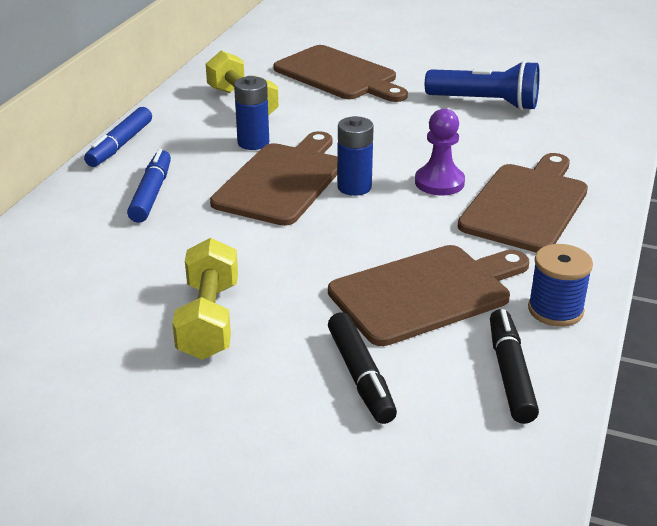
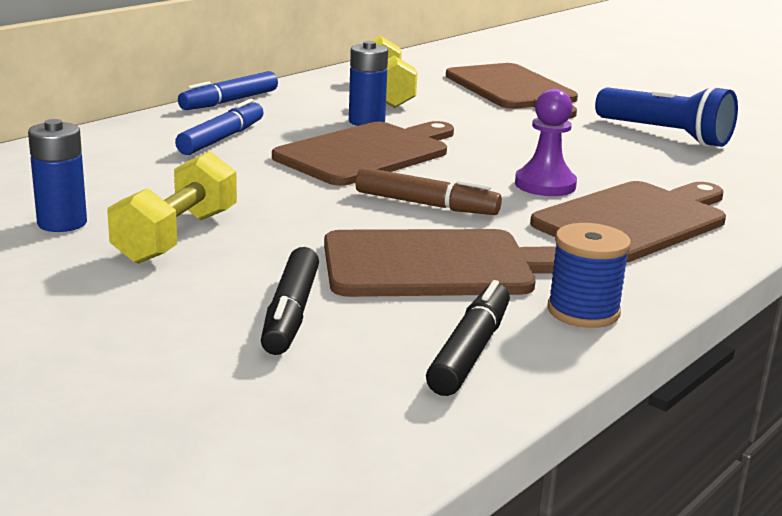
camera: 20 degrees right, 10 degrees down
blue battery [337,116,374,196] -> blue battery moved to [28,119,87,232]
none -> brown marker [355,167,502,215]

